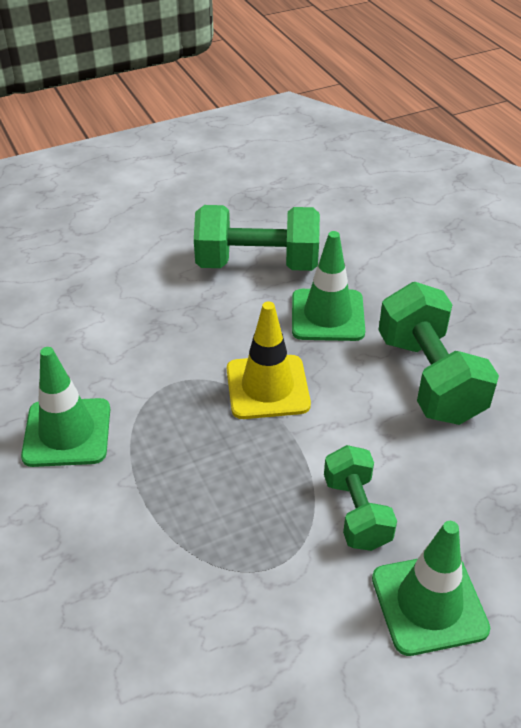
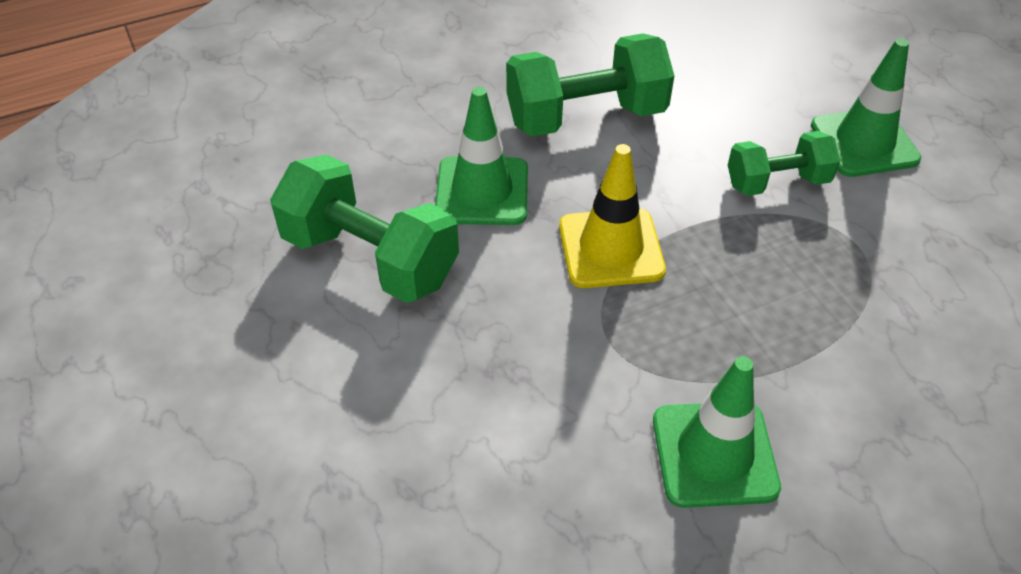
camera: 90 degrees left, 5 degrees up
green dumbbell [194,205,320,271] -> green dumbbell turned 60 degrees counterclockwise [270,154,459,303]

